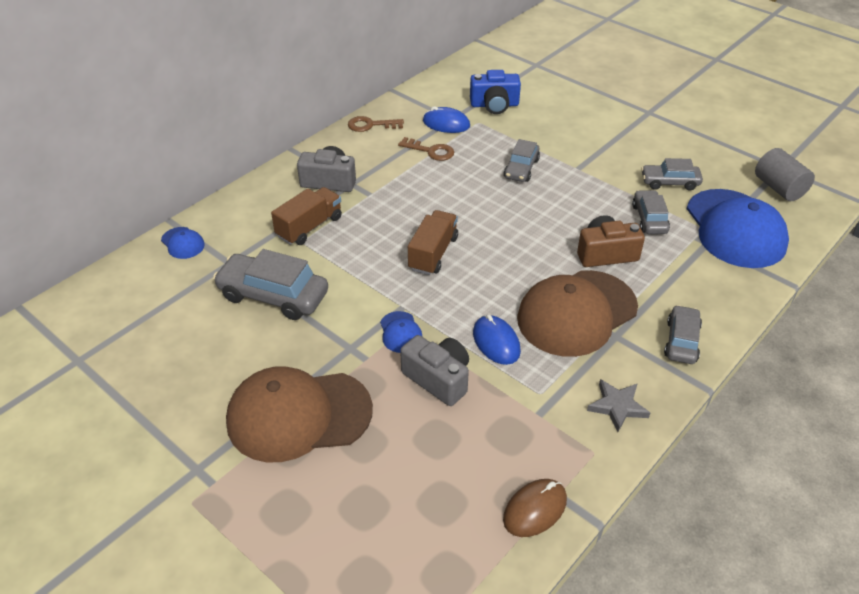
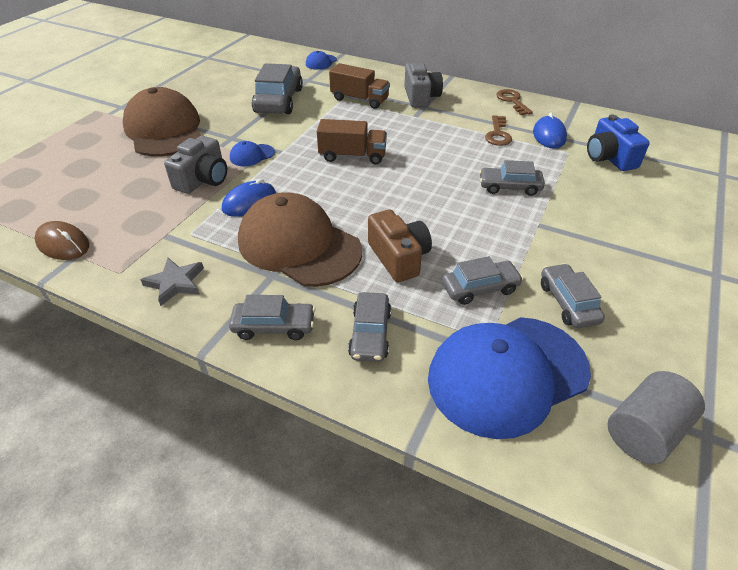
camera: 75 degrees right, 0 degrees up
none -> grey car [348,292,391,362]

